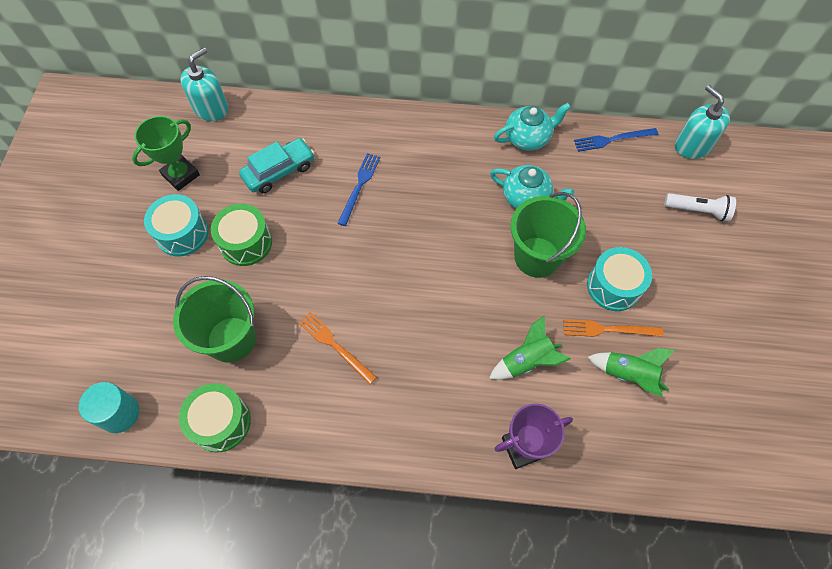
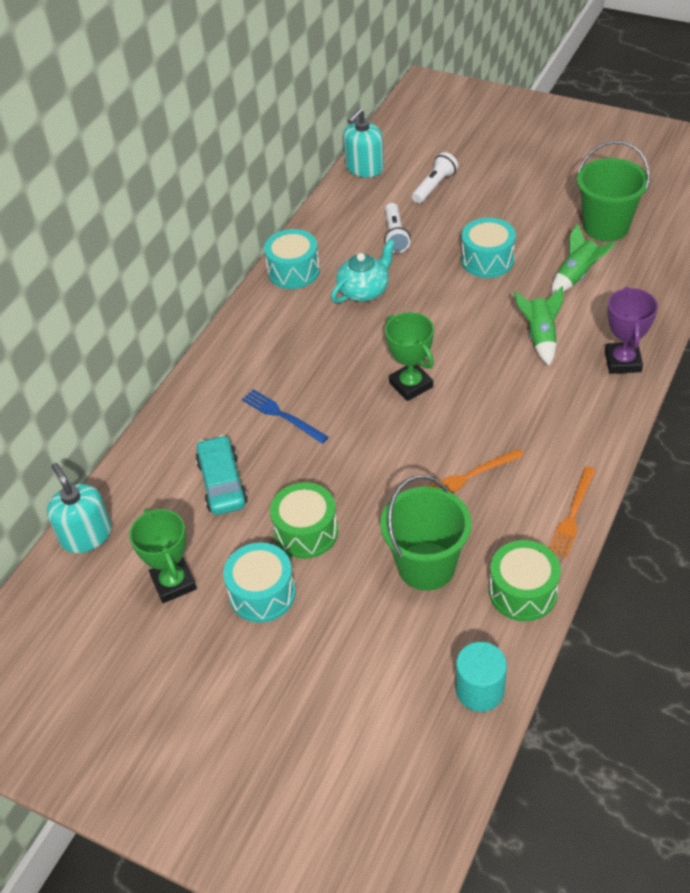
camera: 65 degrees left, 15 degrees down
turquoise teapot [494,103,571,151] -> turquoise drum [264,229,320,289]
green bucket [511,192,586,278] -> green bucket moved to [577,141,650,242]
orange fork [563,319,664,337] -> orange fork moved to [549,466,596,558]
blue fork [574,128,658,152] -> none
turquoise soap dispenser [675,85,730,159] -> turquoise soap dispenser turned 45 degrees counterclockwise [343,108,384,178]
none -> white flashlight [384,203,411,253]
none -> green trophy [385,312,434,401]

